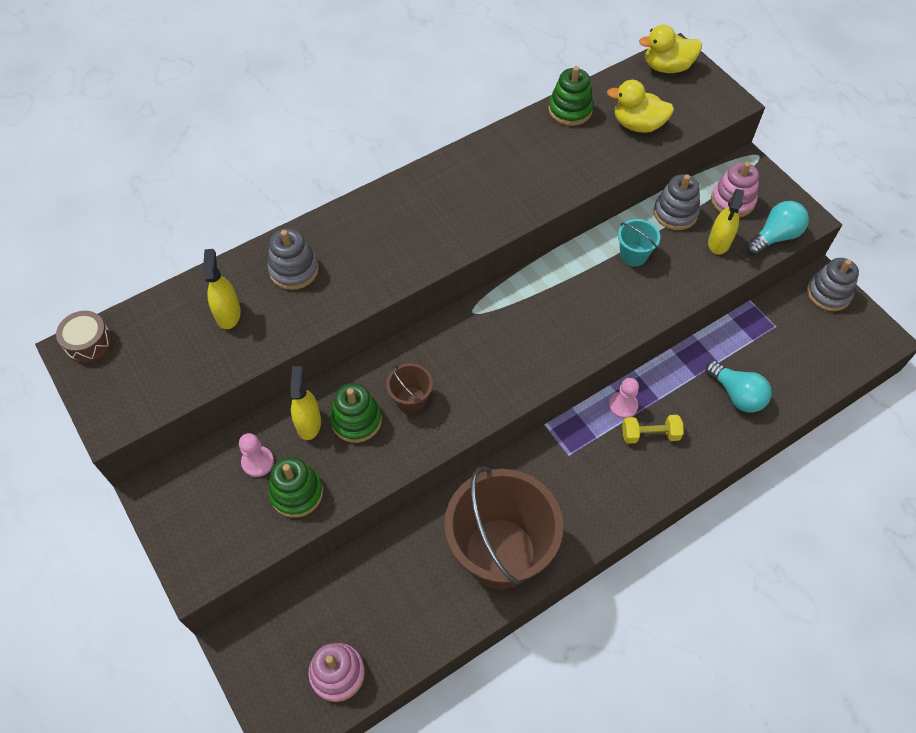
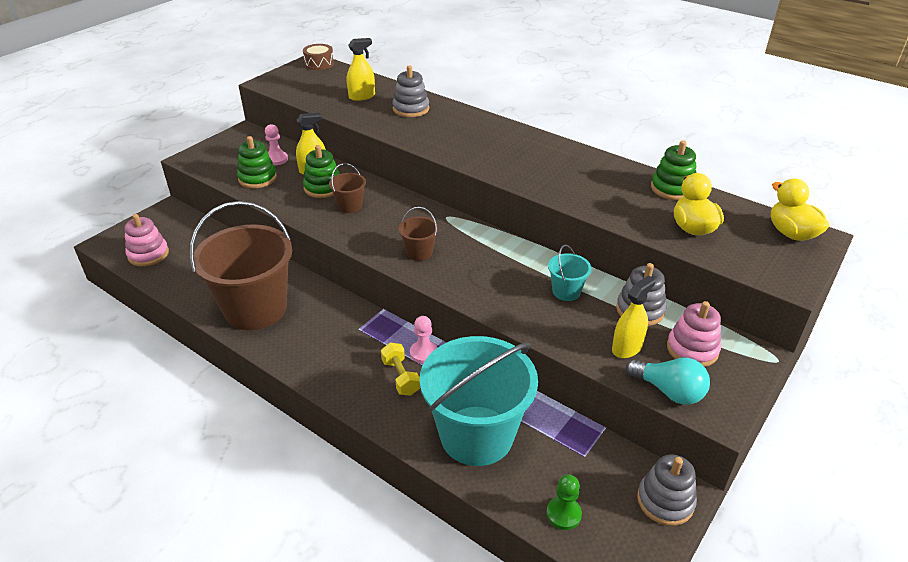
camera: 70 degrees right, 20 degrees down
turquoise light bulb [706,361,772,413] -> turquoise bucket [420,336,538,466]
yellow spray bottle [708,189,745,255] -> yellow spray bottle turned 135 degrees clockwise [612,276,656,358]
none -> brown bucket [398,207,439,261]
none -> green pawn [546,475,582,530]

